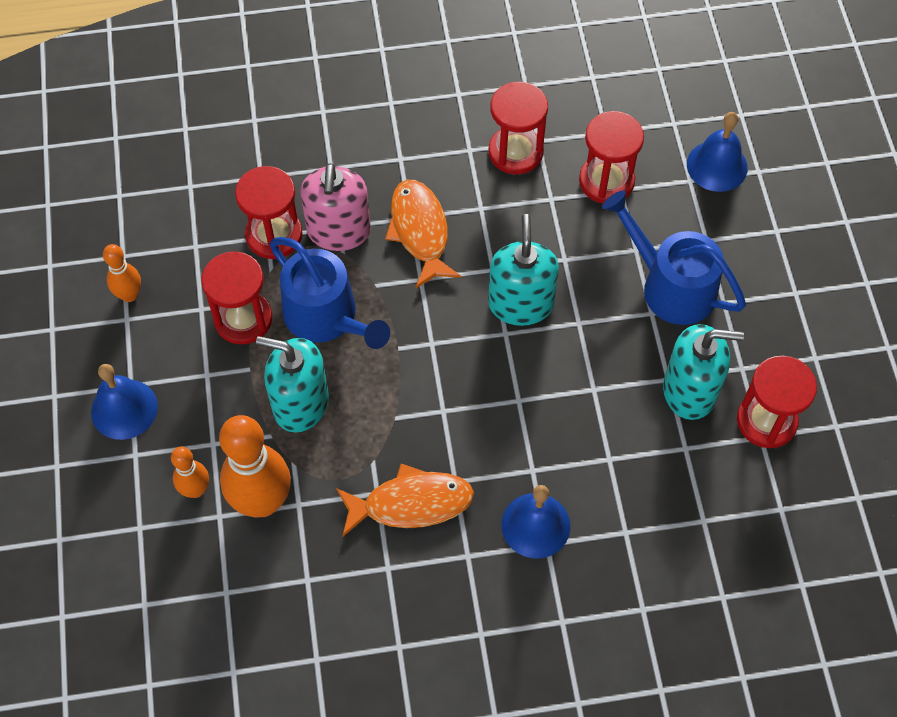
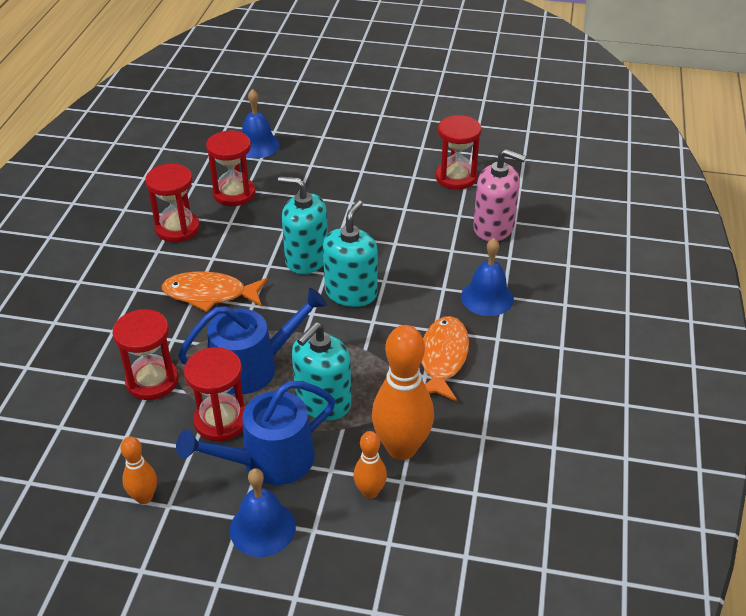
camera: 70 degrees left, 20 degrees down
pink soap dispenser [300,163,371,251] -> pink soap dispenser moved to [473,149,526,241]
blue watering can [602,190,746,325] -> blue watering can moved to [176,381,335,485]
turquoise soap dispenser [663,324,744,420] -> turquoise soap dispenser moved to [323,200,378,307]

